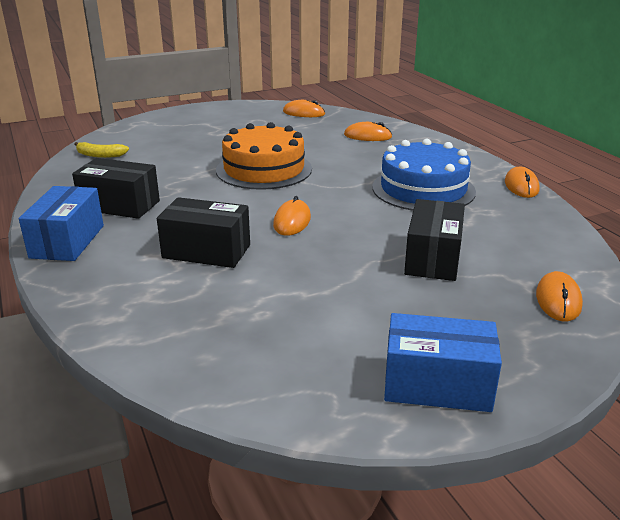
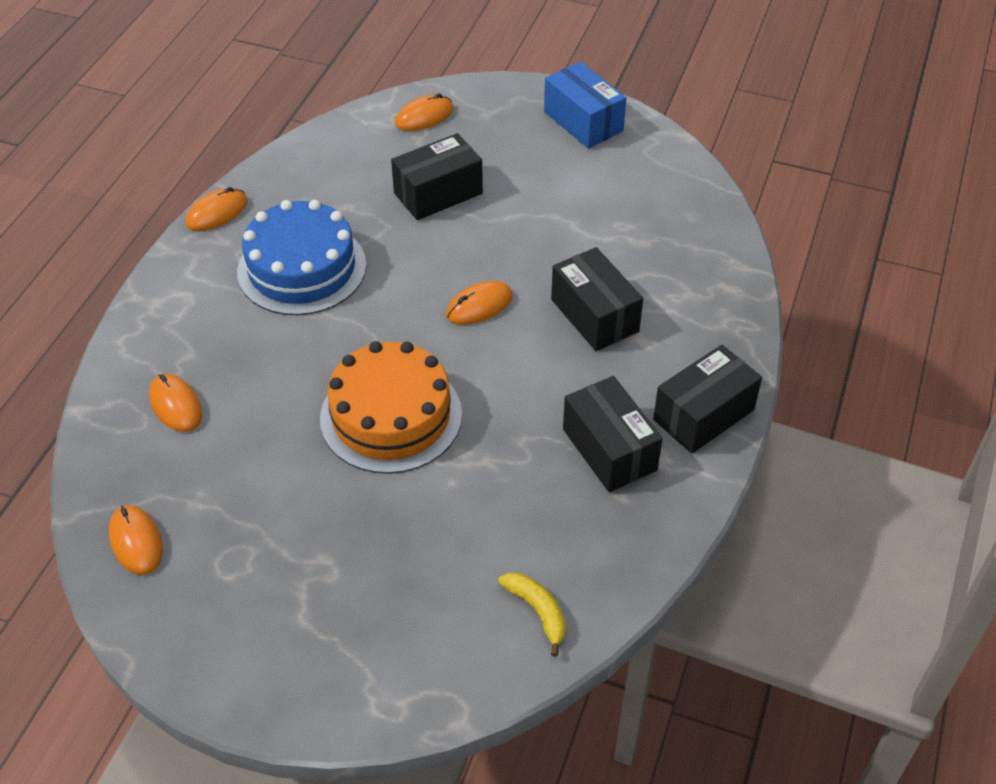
camera: 135 degrees left, 20 degrees up
blue box [19,186,104,261] -> black box [653,345,762,453]

